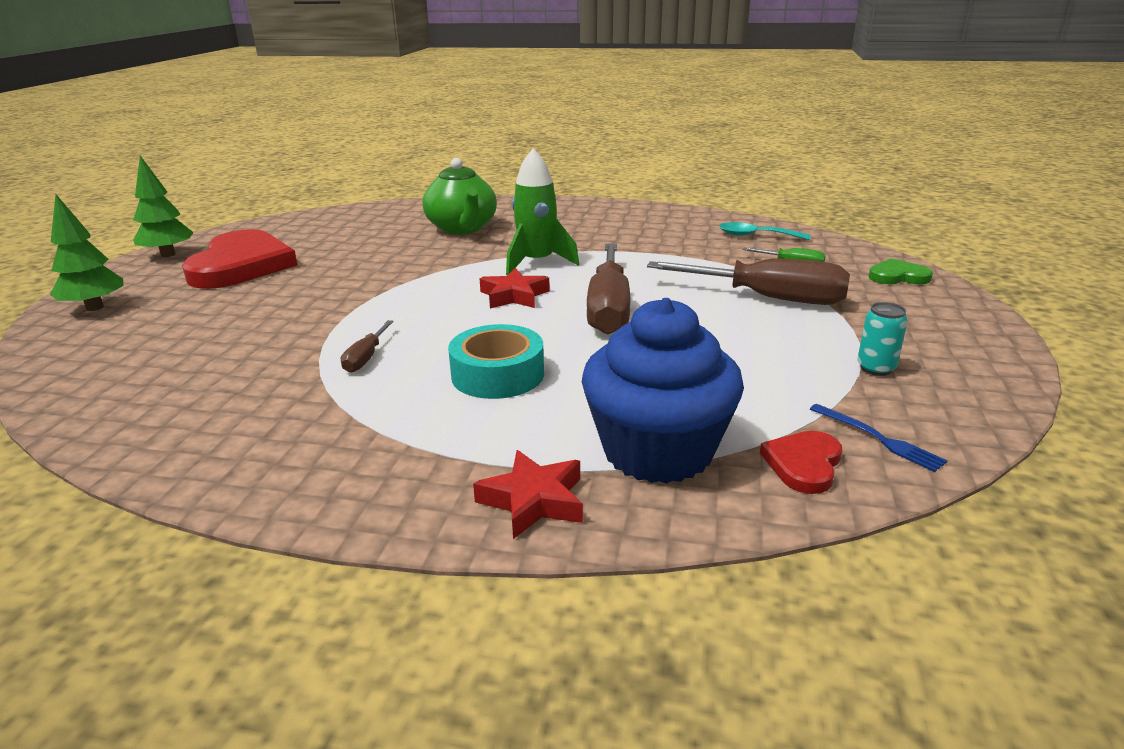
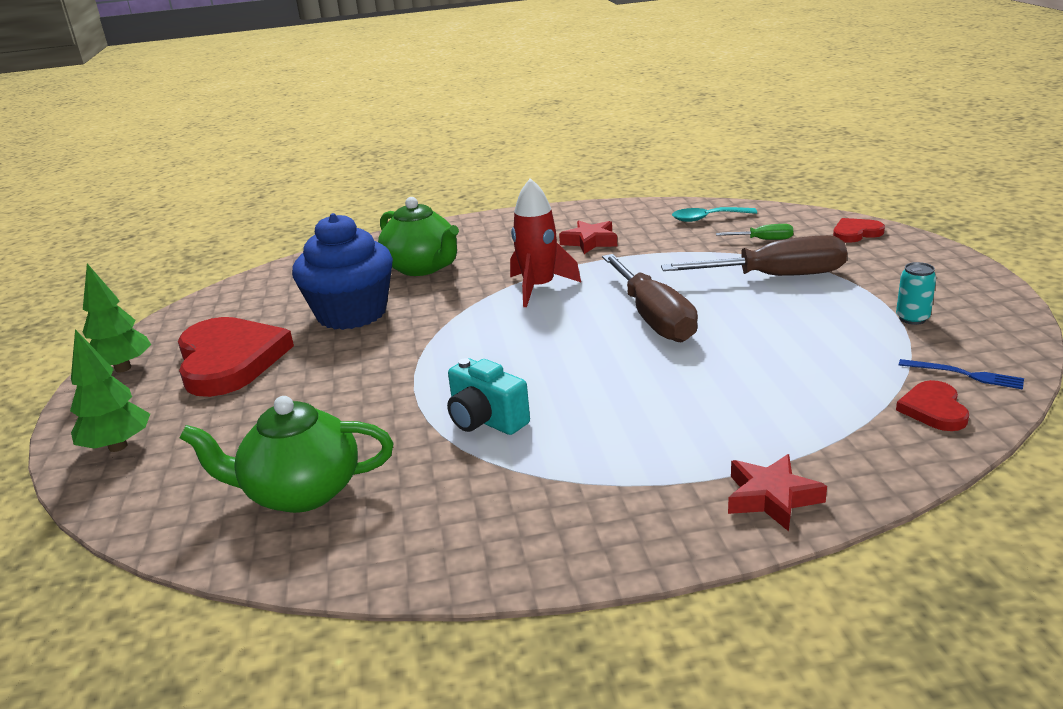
camera: 20 degrees left, 0 degrees up
brown screwdriver [341,320,394,373] -> turquoise camera [447,358,530,435]
turquoise tape [448,324,544,399] -> none
red star [480,268,550,308] -> red star moved to [559,220,617,254]
green rocket [506,148,579,275] -> red rocket [510,178,581,307]
blue cupcake [582,298,744,484] -> blue cupcake moved to [292,213,393,330]
green heart [869,258,933,284] -> red heart [833,218,885,243]
none -> green teapot [180,396,394,513]

